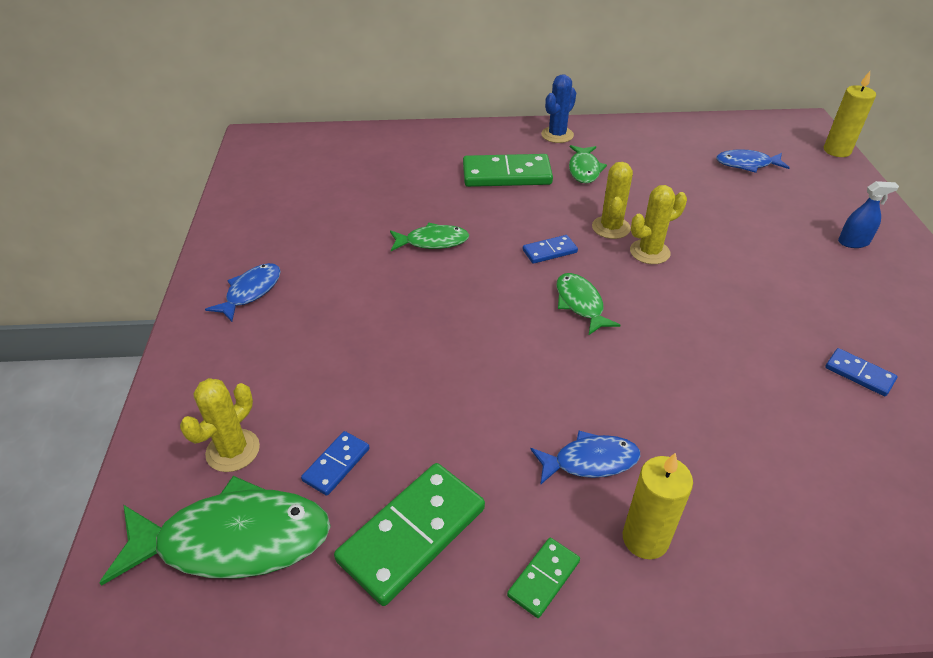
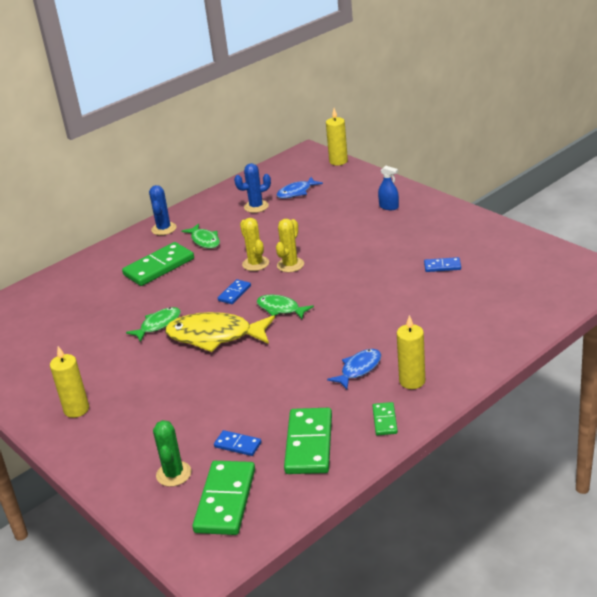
camera: 35 degrees left, 10 degrees down
green fish [100,476,331,586] -> green domino [192,461,255,535]
yellow cactus [180,378,260,472] -> green cactus [153,420,191,487]
blue fish [205,263,281,322] -> yellow candle [50,346,89,418]
blue domino [301,431,369,496] -> blue domino turned 60 degrees counterclockwise [214,430,261,456]
blue spray bottle [838,181,899,248] -> blue spray bottle turned 75 degrees clockwise [378,166,399,210]
none -> yellow fish [165,312,275,352]
none -> blue cactus [234,163,271,213]

